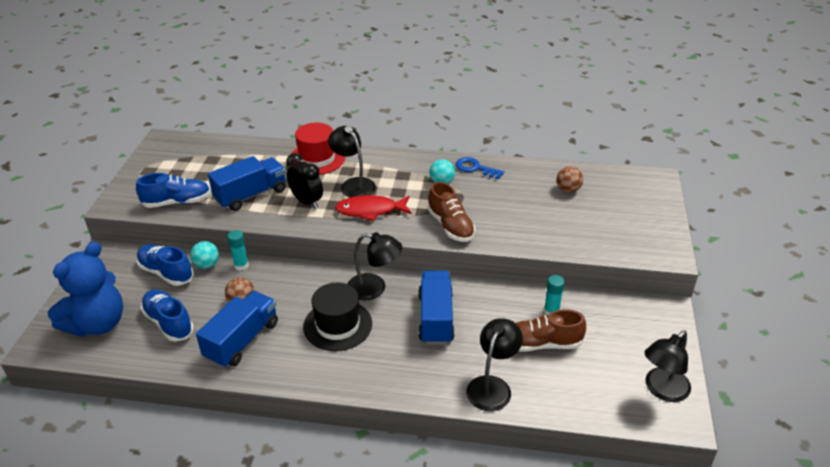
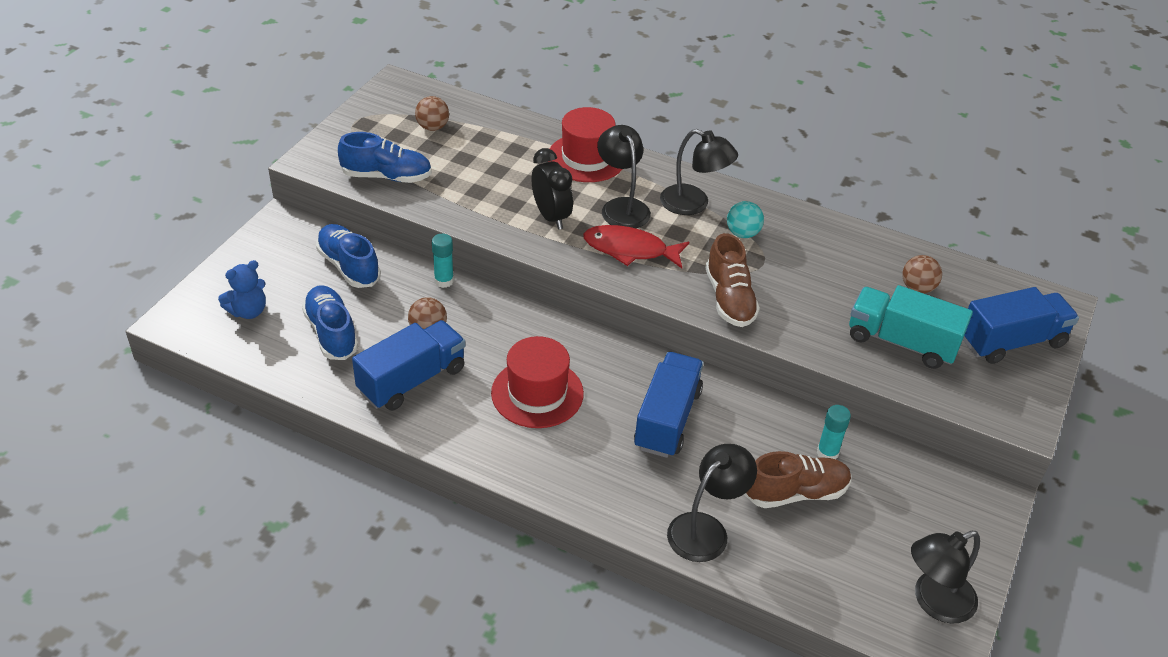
camera: 15 degrees right, 5 degrees up
blue teddy bear [48,242,123,337] -> blue teddy bear [218,260,266,319], size x0.52
turquoise ball [190,241,219,269] -> none
blue truck [208,156,286,211] -> blue truck moved to [963,287,1079,364]
black hat [303,283,372,351] -> red hat [491,336,584,428]
black lamp [347,232,402,300] -> black lamp moved to [660,129,738,215]
blue key [456,157,504,179] -> none
brown shoe [516,309,586,351] -> brown shoe turned 150 degrees clockwise [745,451,852,508]
none -> brown ball [415,96,449,131]
none -> turquoise truck [849,285,973,369]

